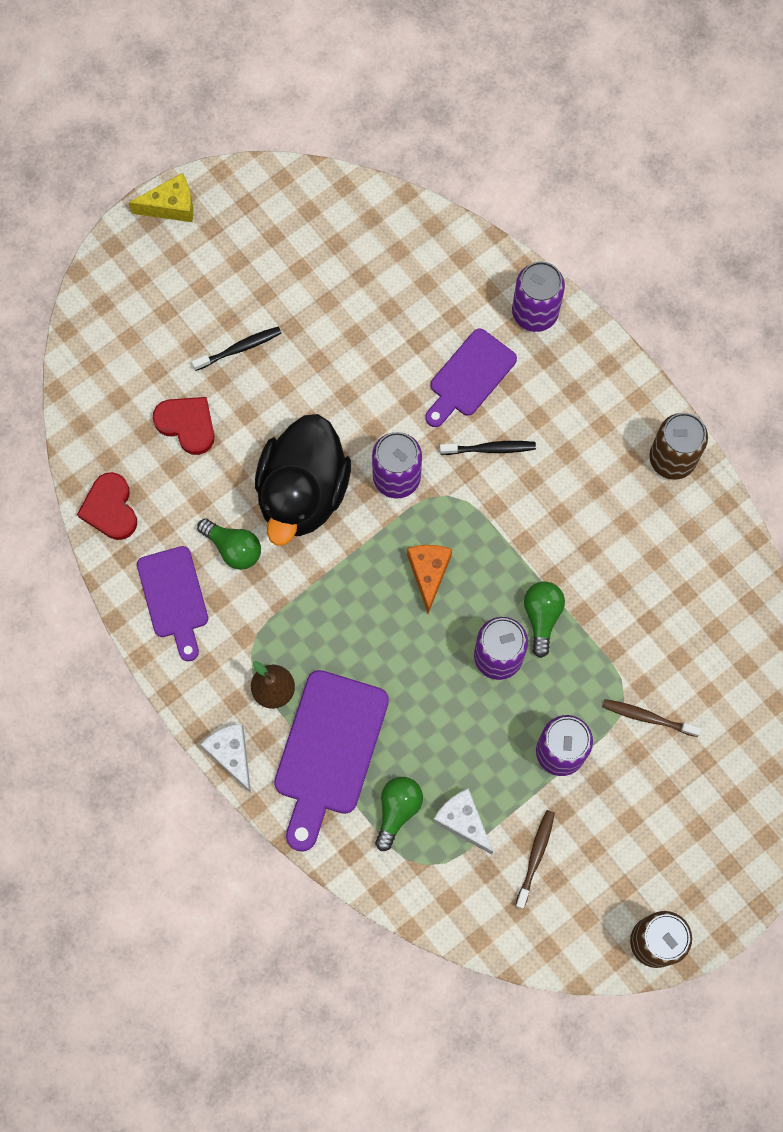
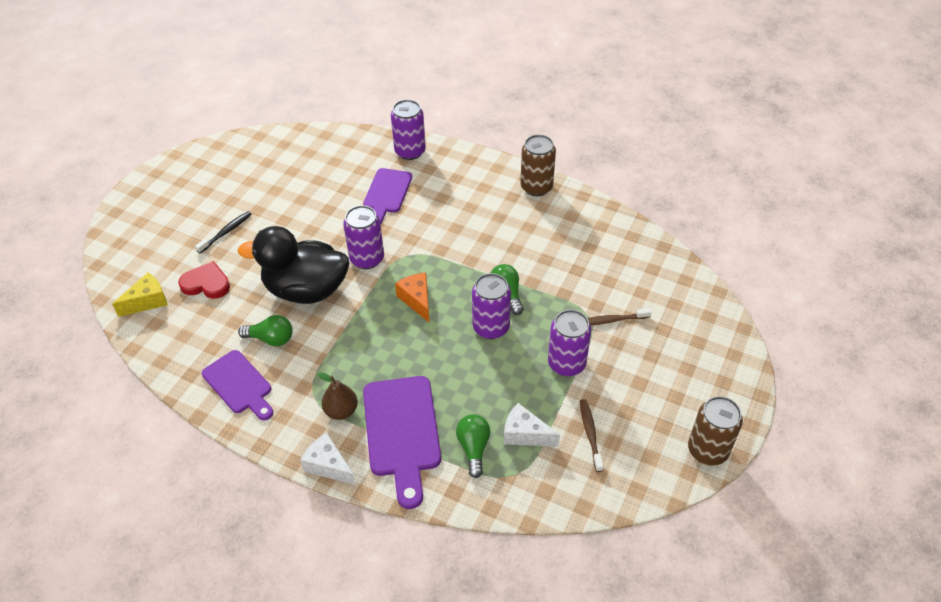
camera: 25 degrees left, 25 degrees down
red heart [77,472,137,540] -> none
yellow cheese [128,173,193,222] -> yellow cheese moved to [112,273,168,317]
black duck [255,414,351,546] -> black duck turned 105 degrees clockwise [238,226,349,304]
black toothbrush [440,441,536,455] -> none

